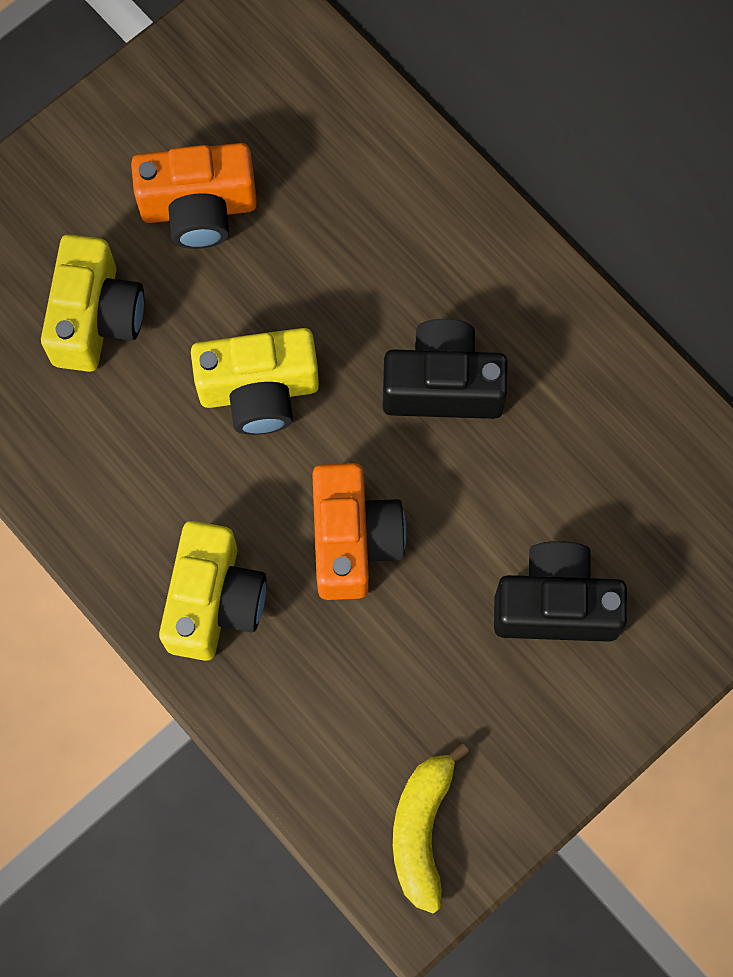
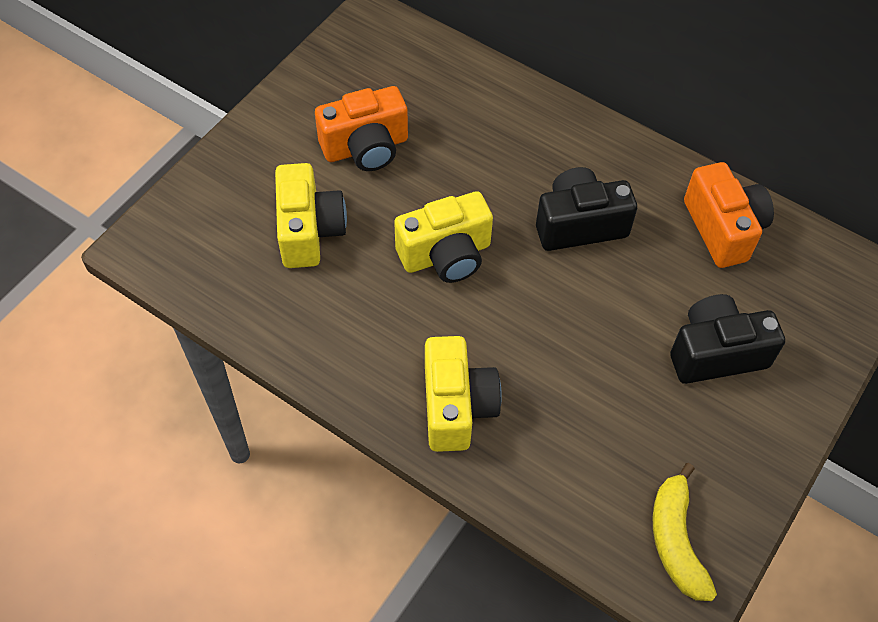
camera: 15 degrees left, 15 degrees down
orange camera [312,463,406,600] -> orange camera moved to [684,162,774,268]

